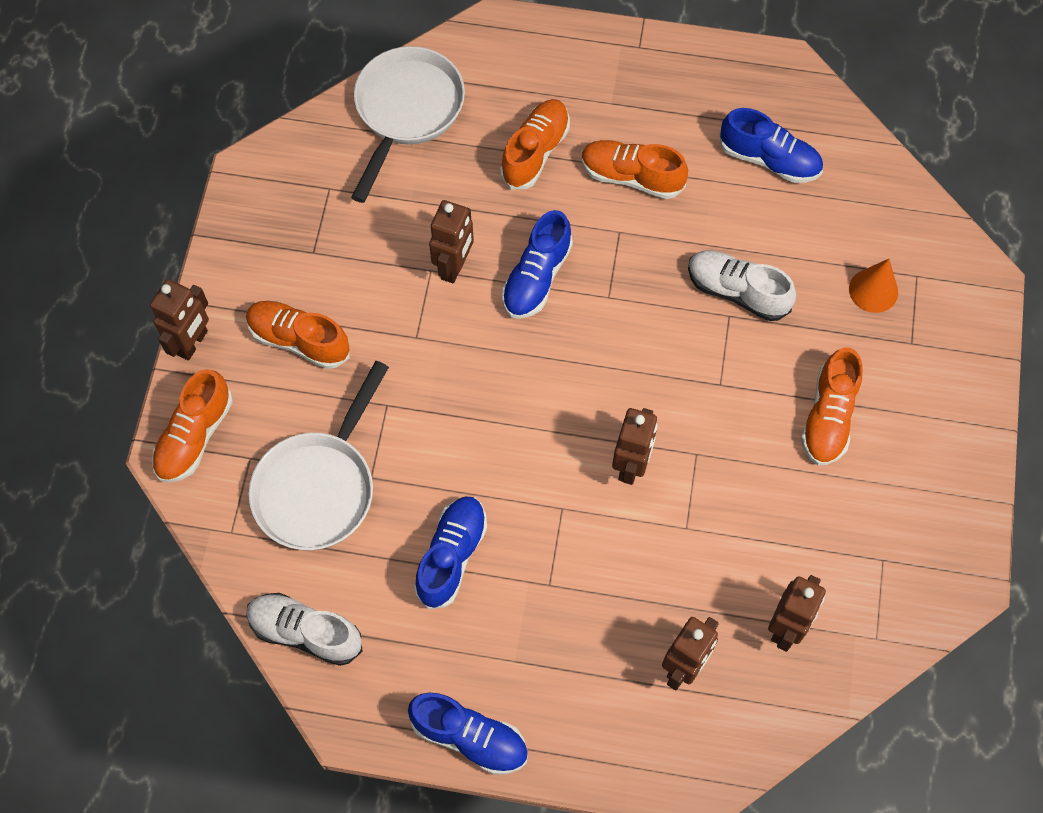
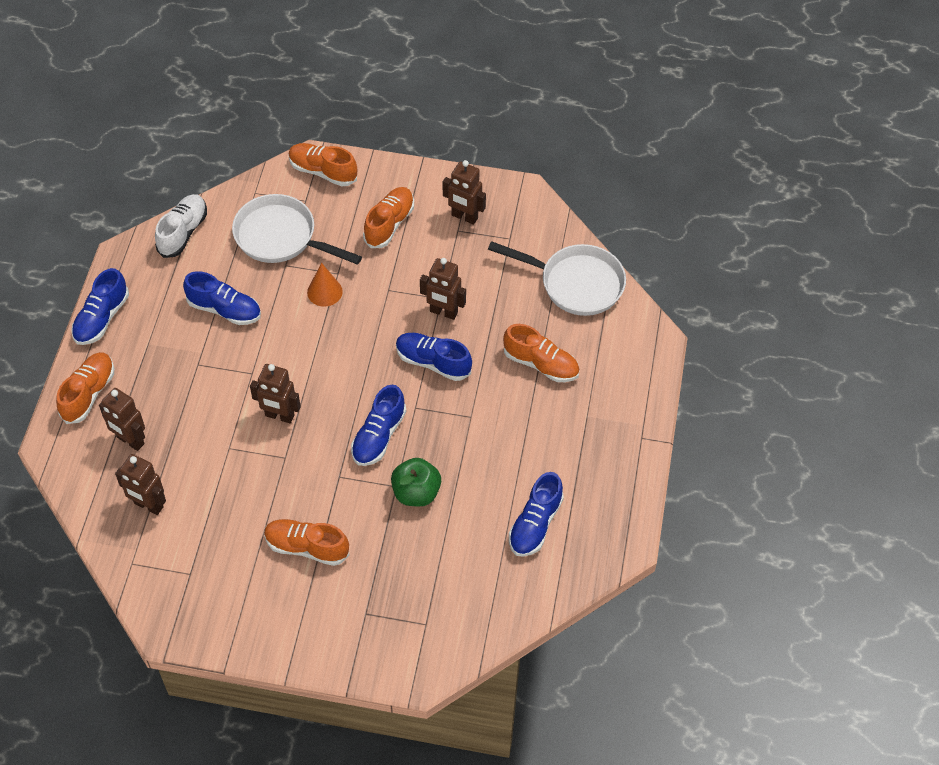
camera: 90 degrees right, 10 degrees down
brown robot [150,279,209,360] -> brown robot moved to [443,160,486,225]
orange shoe [581,140,688,199] -> orange shoe moved to [56,352,114,424]
white shoe [688,250,796,321] -> green apple [391,458,441,506]
orange cone [849,259,898,313] -> orange cone moved to [307,263,343,307]
none -> blue shoe [351,385,406,466]

